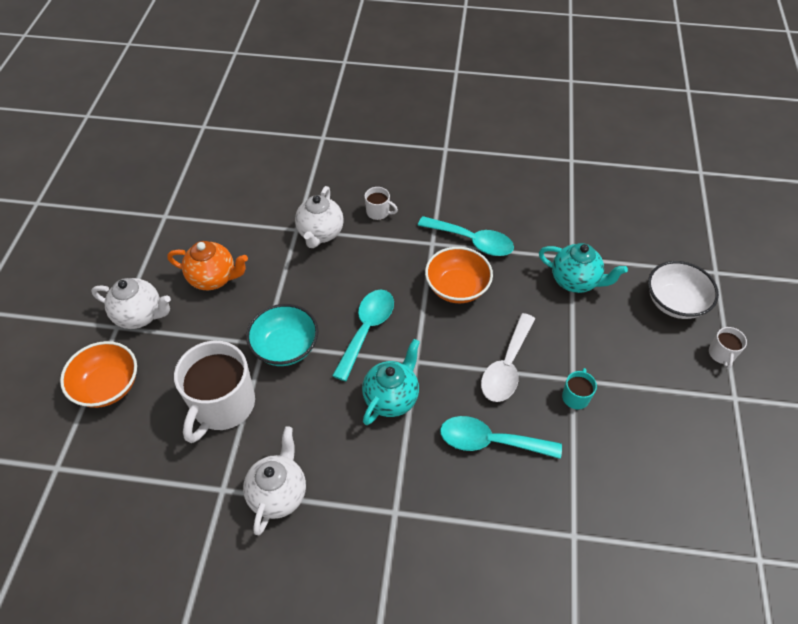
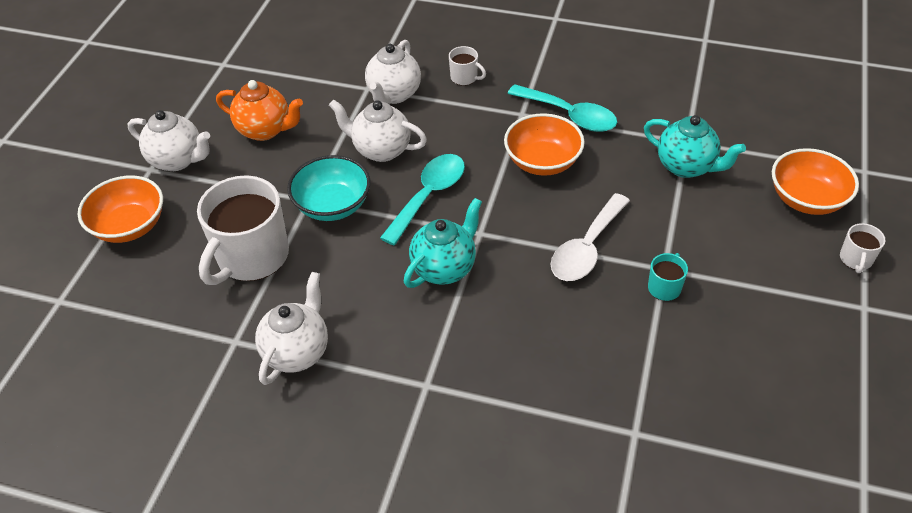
camera: 10 degrees right, 5 degrees down
turquoise spoon [440,416,562,459] -> none
white bowl [648,261,719,319] -> orange bowl [772,148,859,215]
none -> white teapot [329,100,427,162]

